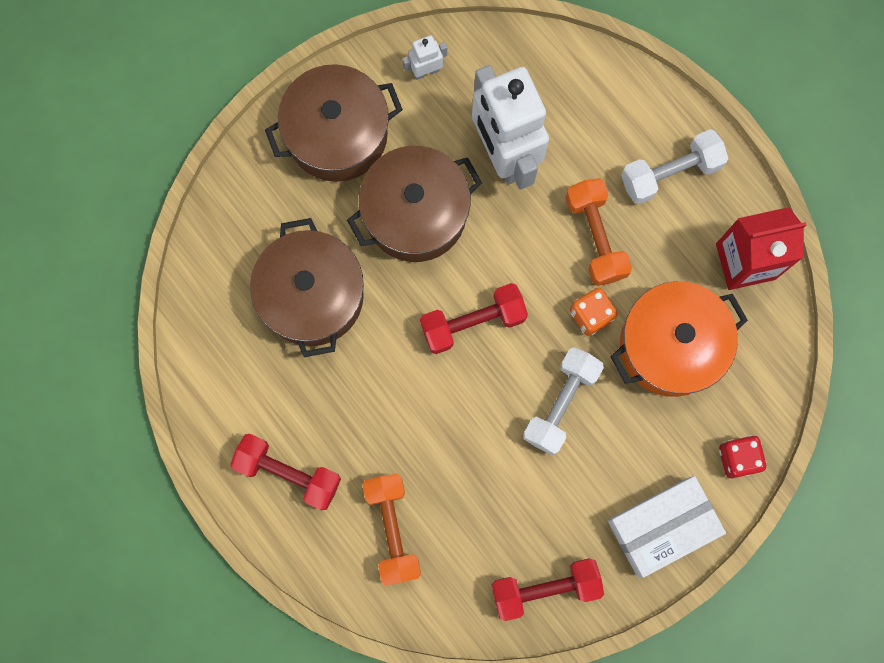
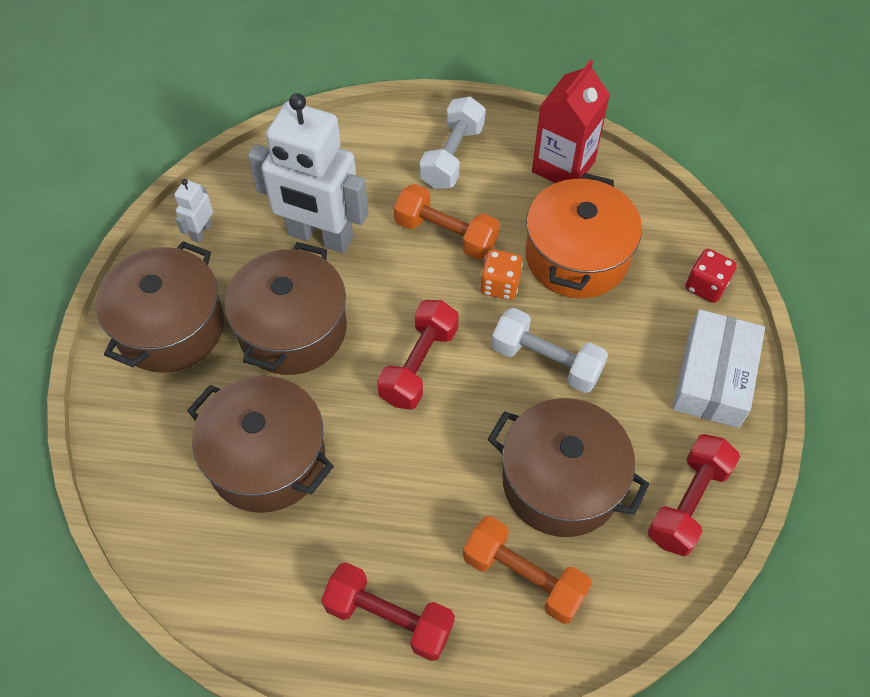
camera: 45 degrees left, 20 degrees down
red dumbbell [230,434,341,510] -> red dumbbell turned 45 degrees clockwise [321,562,455,661]
white dumbbell [523,347,604,455] -> white dumbbell turned 45 degrees counterclockwise [491,308,608,393]
none -> brown pot [487,398,650,537]

